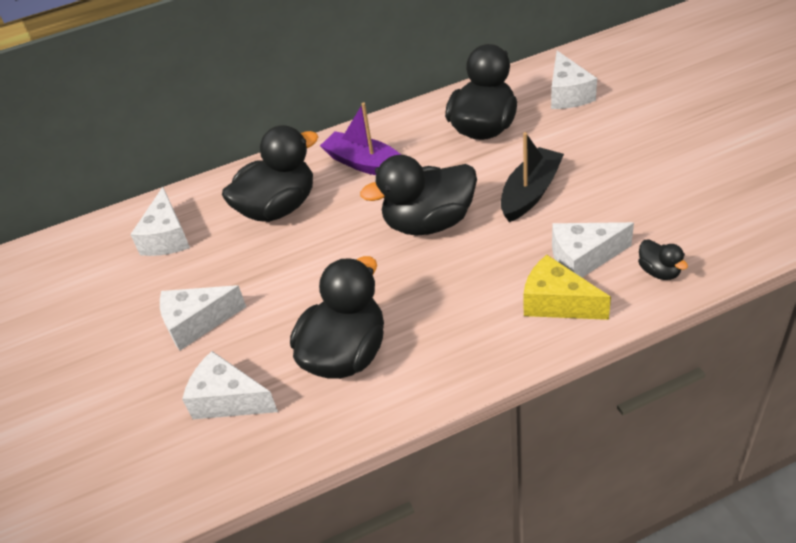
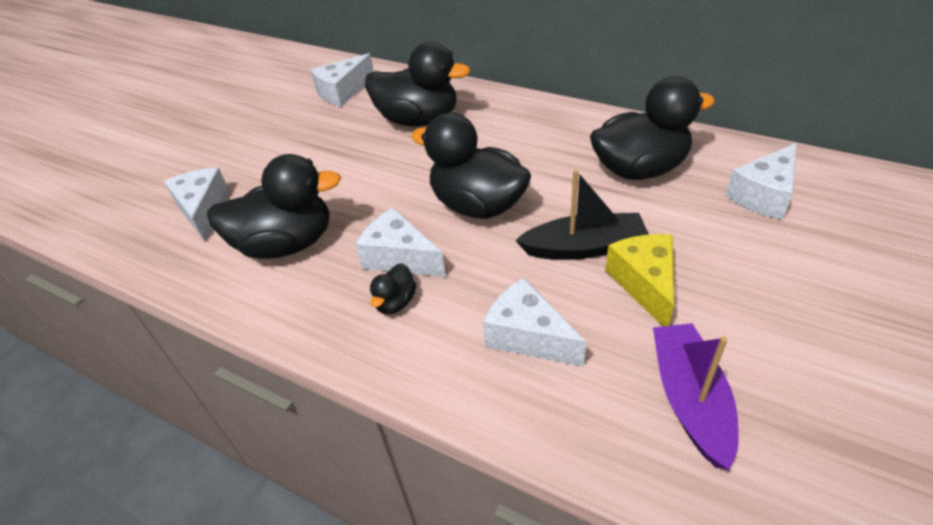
camera: 50 degrees right, 0 degrees up
white cheese [160,285,246,350] -> white cheese moved to [355,207,446,277]
purple boat [320,102,401,175] -> purple boat moved to [653,323,738,470]
yellow cheese [523,255,611,320] -> yellow cheese moved to [605,234,674,326]
black duck [638,239,688,280] -> black duck moved to [370,263,416,314]

